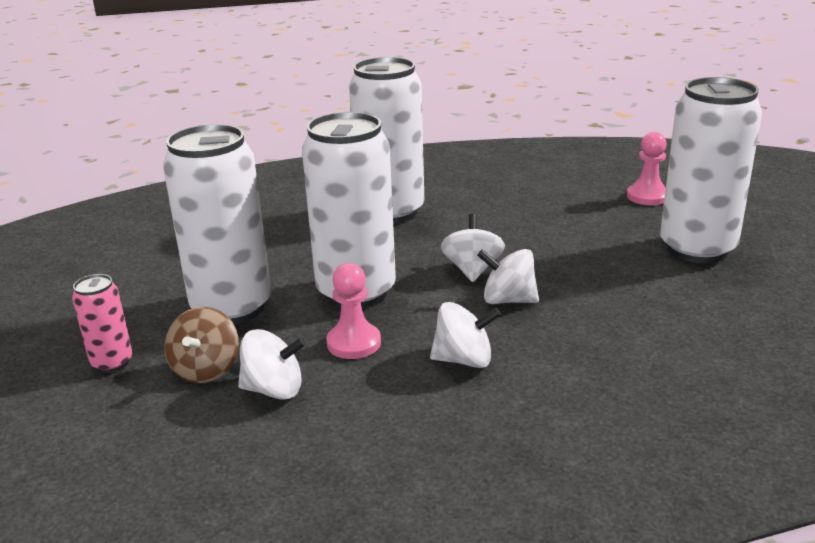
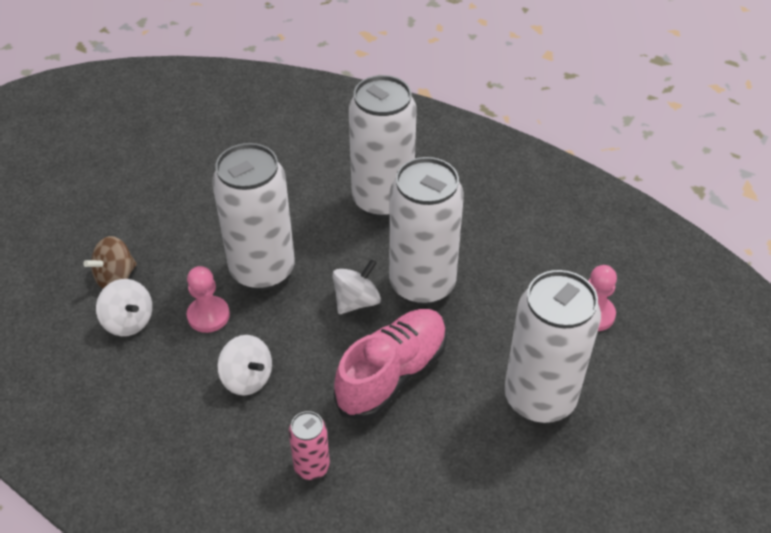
camera: 40 degrees right, 20 degrees up
pink can [72,274,132,373] -> pink can moved to [289,411,330,480]
white can [163,124,271,325] -> white can moved to [389,157,464,305]
white spinning top [477,249,539,304] -> none
none -> pink shoe [334,309,447,420]

